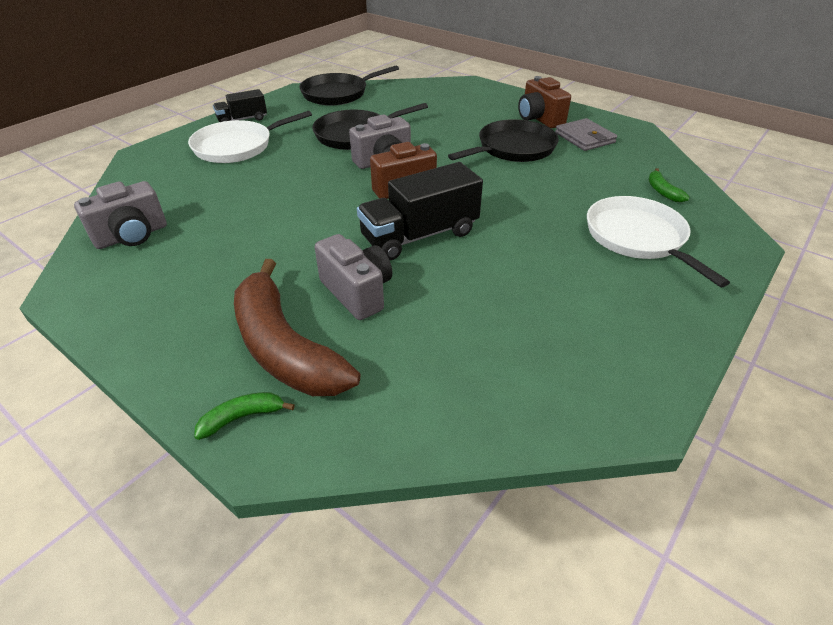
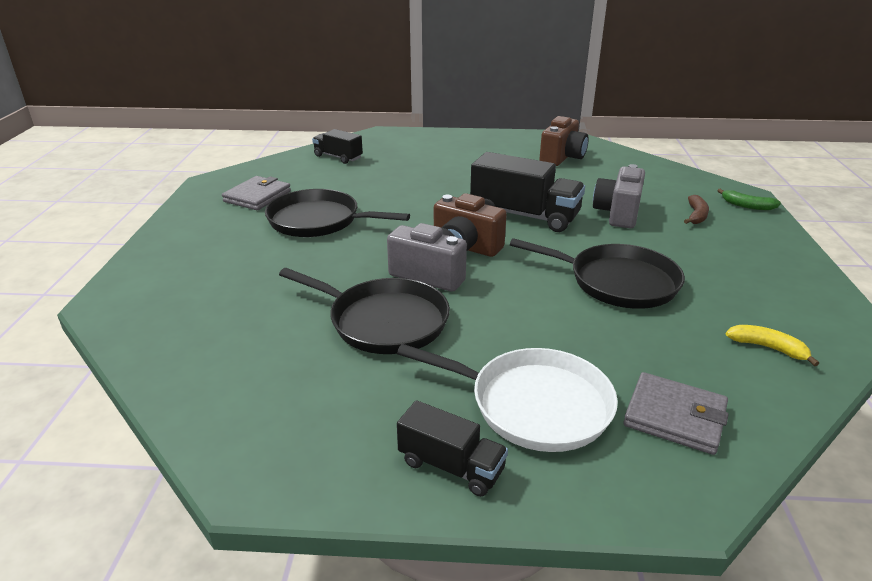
camera: 125 degrees left, 10 degrees down
grey camera [74,181,167,249] -> yellow banana [726,325,819,366]
brown banana [234,259,360,396] -> brown banana [684,195,709,224], size x0.40
black pan [299,65,399,106] -> black pan moved to [510,238,685,309]
brown camera [518,76,571,128] -> brown camera moved to [539,116,589,166]
white pan [587,196,730,287] -> none
green banana [649,168,690,202] -> black truck [312,129,363,164]
none -> grey wallet [623,372,729,455]

